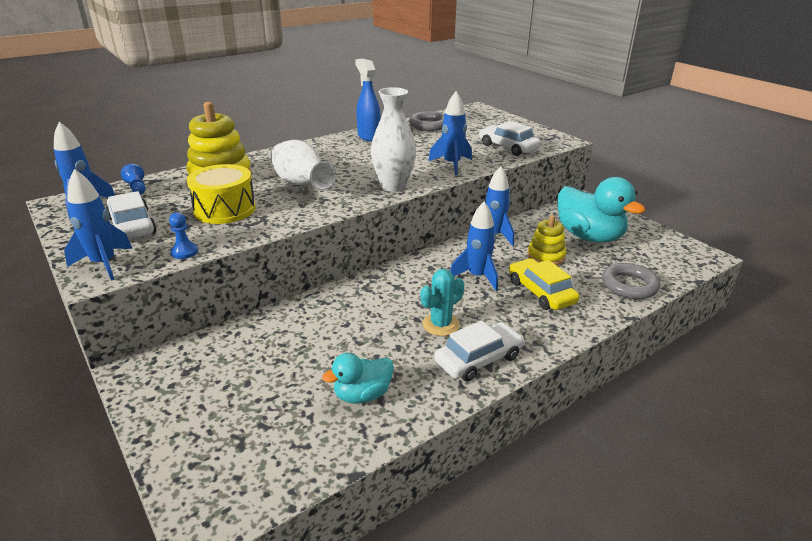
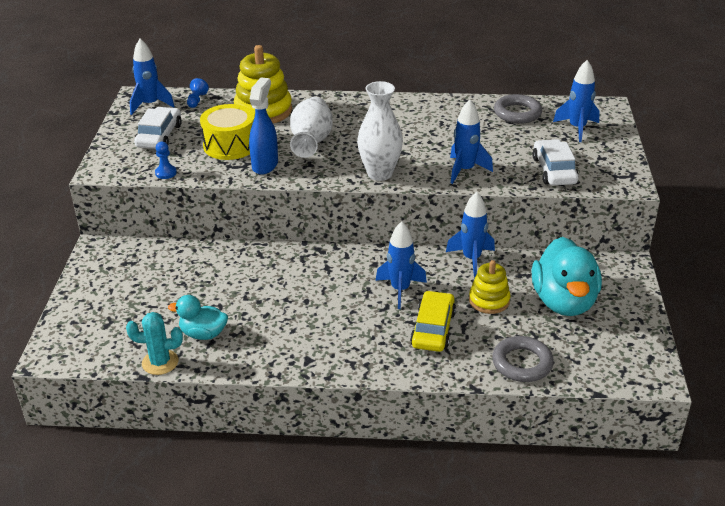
camera: 40 degrees right, 5 degrees up
blue rocket [64,169,133,281] -> blue rocket moved to [553,60,600,142]
blue spray bottle [355,59,381,142] -> blue spray bottle moved to [249,77,278,175]
turquoise cactus [420,269,464,336] -> turquoise cactus moved to [126,312,183,375]
white car [434,321,524,382] -> none

